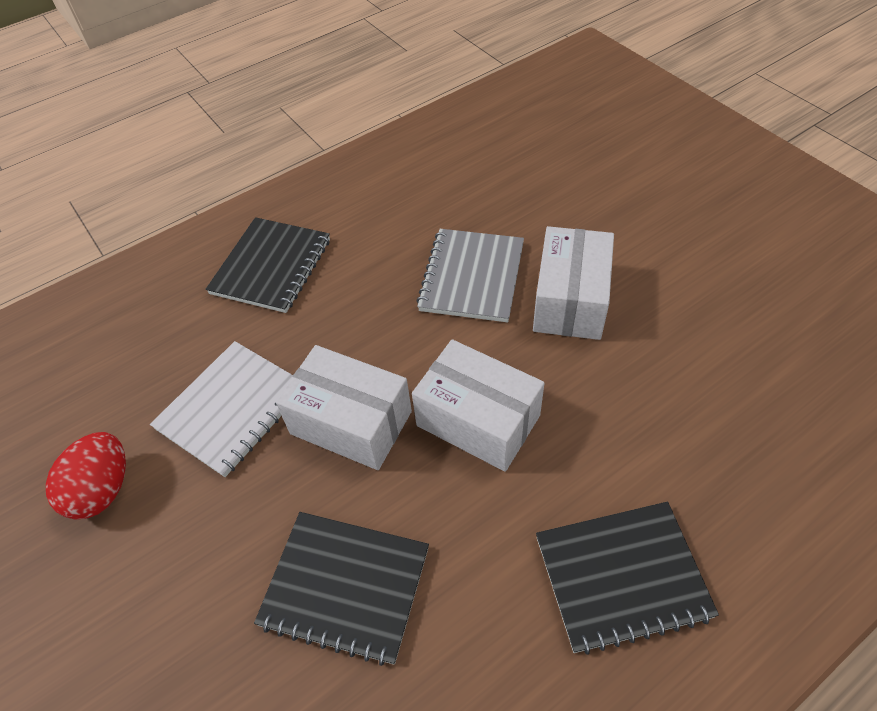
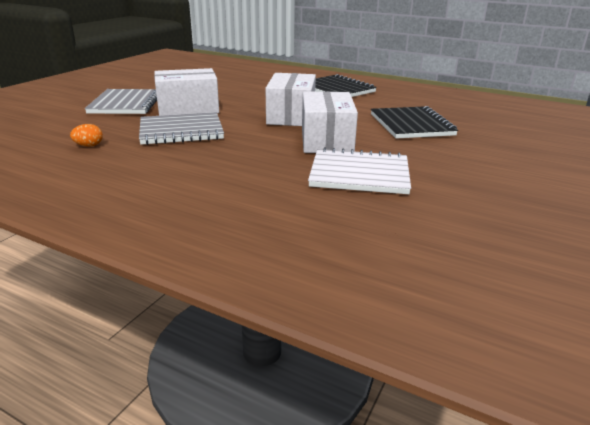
camera: 120 degrees left, 25 degrees down
red egg [46,432,126,520] -> none
black notebook [206,217,330,313] -> none
none -> orange egg [70,124,103,146]
none -> grey notebook [85,89,157,114]

